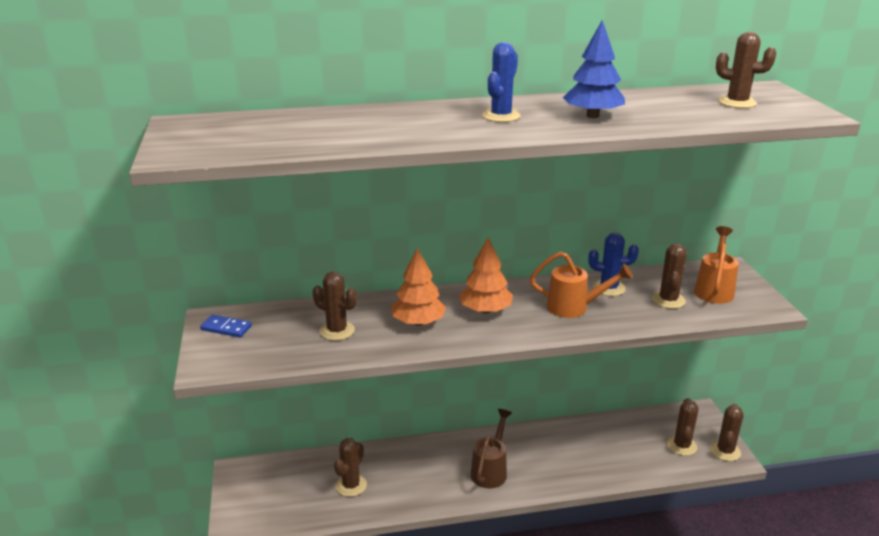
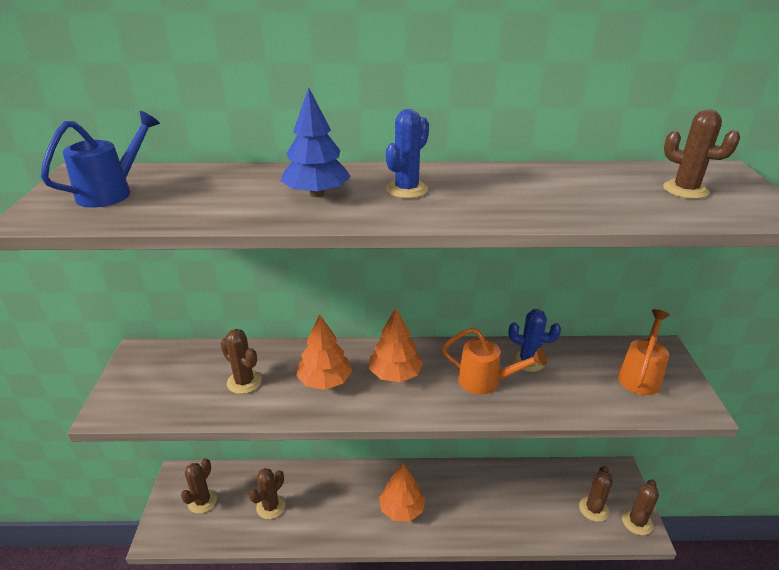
camera: 10 degrees right, 5 degrees up
blue domino [200,315,252,338] -> none
brown watering can [471,409,512,488] -> orange tree [379,464,425,521]
blue tree [563,20,625,118] -> blue tree moved to [280,87,351,197]
brown cactus [652,243,687,309] -> brown cactus moved to [181,458,217,514]
none -> blue watering can [41,111,160,208]

